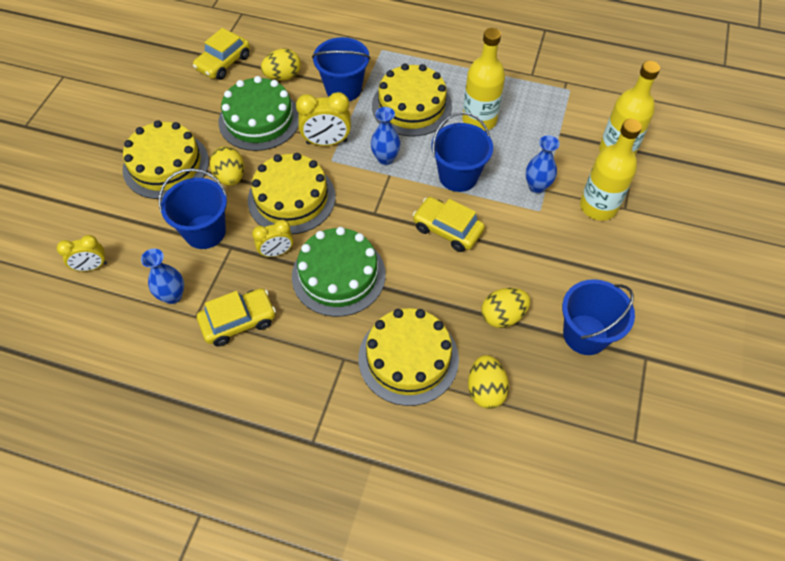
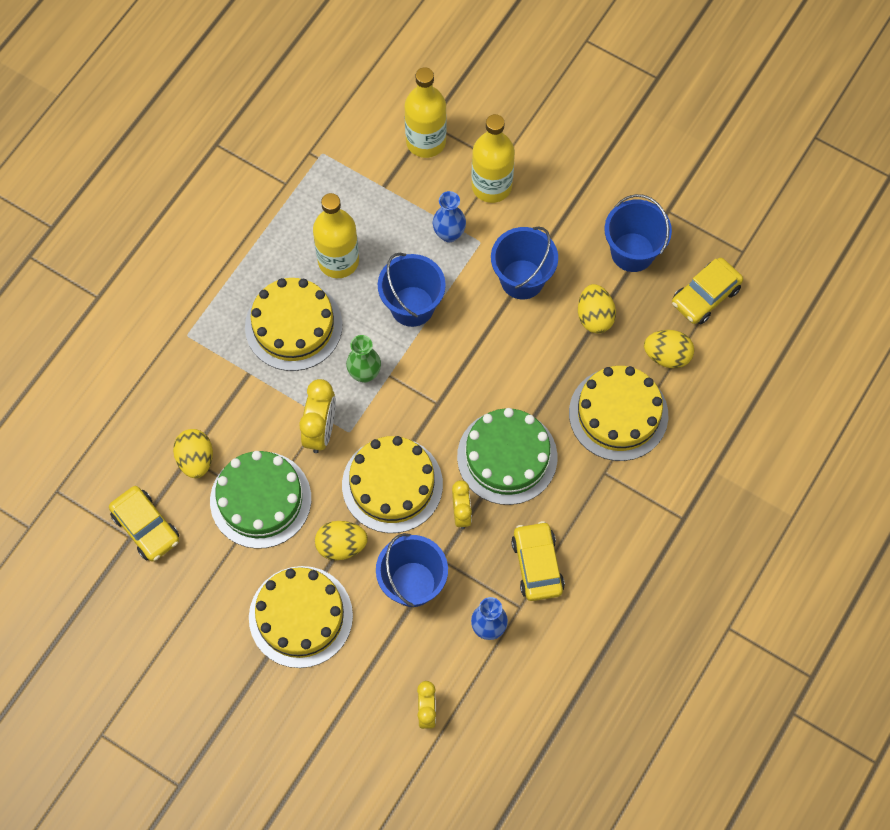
camera: 75 degrees left, 10 degrees up
blue bucket [312,37,371,101] -> blue bucket moved to [491,226,558,300]
blue vase [371,107,401,165] -> green vase [346,335,381,383]
yellow car [413,197,485,252] -> yellow car moved to [672,258,743,324]

